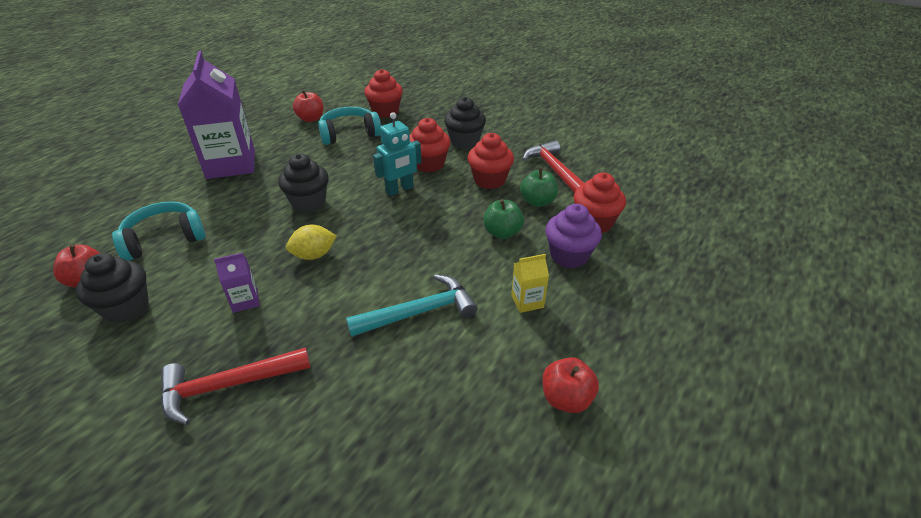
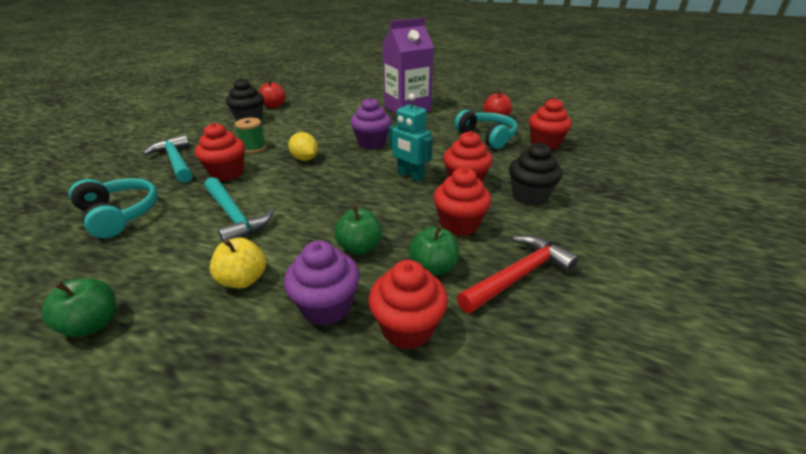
camera: 75 degrees right, 5 degrees down
turquoise headphones [112,201,206,261] -> turquoise headphones moved to [69,178,158,238]
red hammer [160,347,310,425] -> turquoise hammer [142,134,193,183]
purple carton [214,253,260,313] -> green spool [235,118,266,153]
black cupcake [278,154,329,212] -> purple cupcake [350,97,391,149]
yellow carton [511,254,549,313] -> yellow apple [210,238,266,288]
red apple [542,357,599,413] -> green apple [41,278,116,337]
none -> red cupcake [195,123,245,181]

